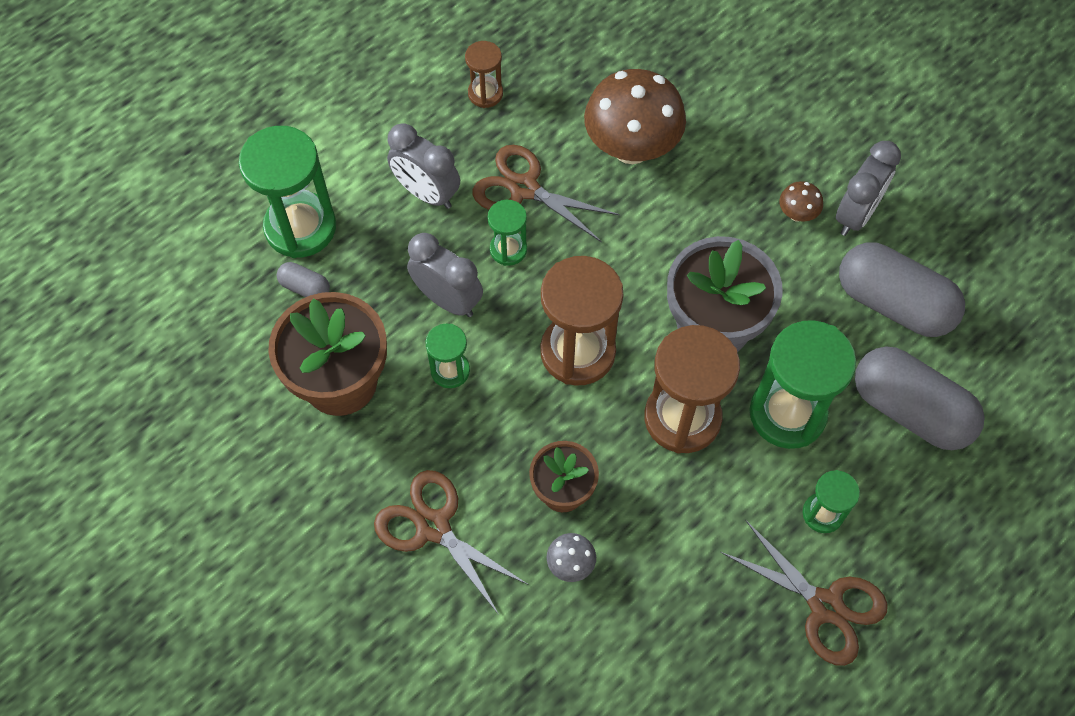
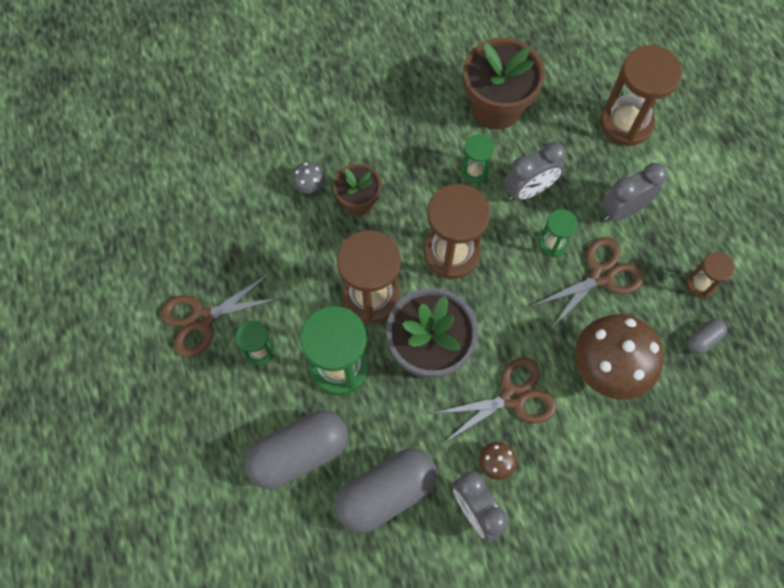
camera: 115 degrees right, 5 degrees up
green hourglass [239,126,336,258] -> brown hourglass [600,45,682,146]
grey capsule [277,262,330,297] -> grey capsule moved to [687,319,727,355]
brown scissors [374,470,529,615] -> brown scissors moved to [431,357,557,443]

